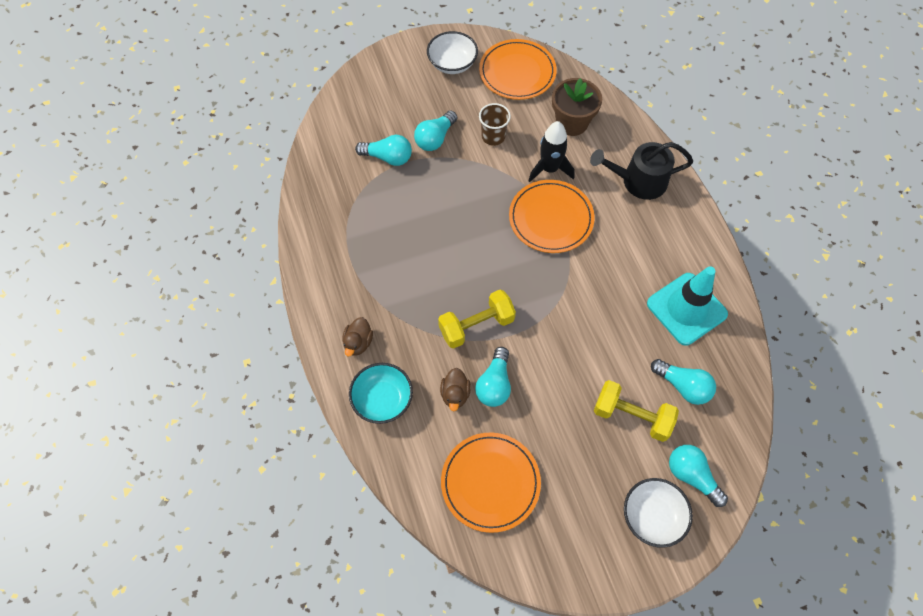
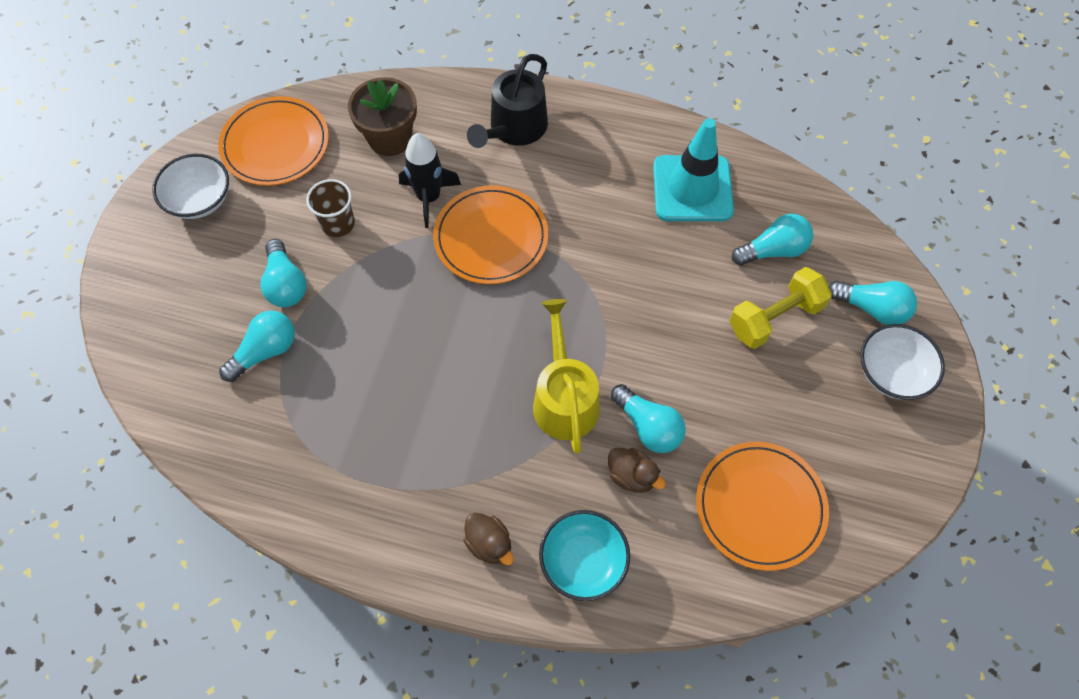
camera: 55 degrees left, 0 degrees up
yellow dumbbell [438,290,516,349] -> yellow watering can [533,299,600,454]
turquoise light bulb [669,445,728,507] -> turquoise light bulb turned 150 degrees counterclockwise [829,281,917,325]

